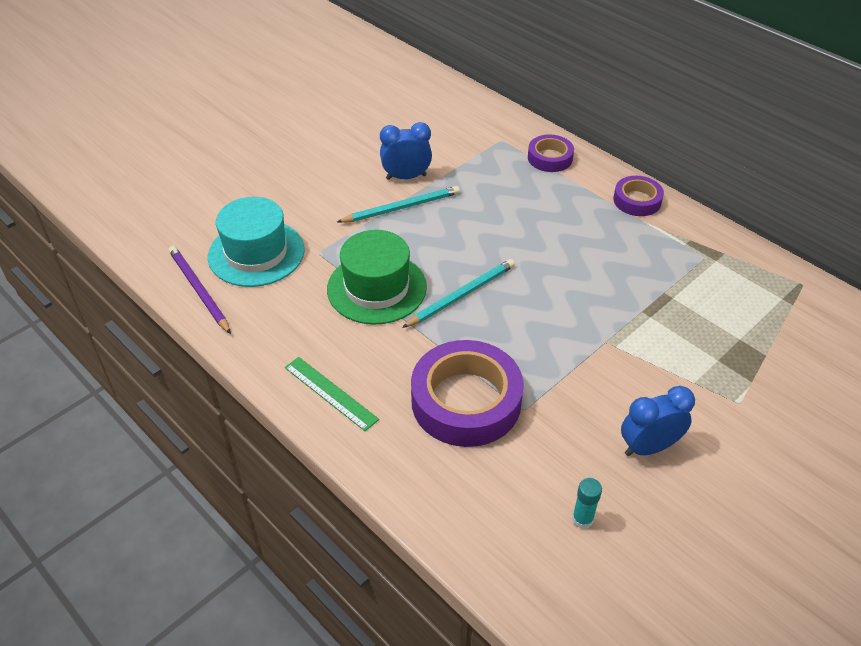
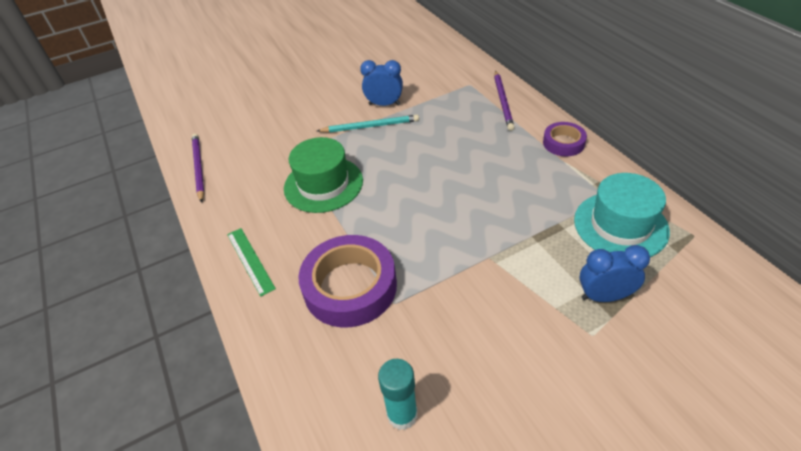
camera: 20 degrees right, 0 degrees up
turquoise hat [208,197,305,287] -> turquoise hat moved to [574,173,670,257]
turquoise pencil [402,259,515,328] -> none
purple tape [528,135,574,172] -> purple pencil [494,70,514,131]
turquoise glue stick [572,478,602,529] -> turquoise glue stick [378,359,418,430], size x1.57
blue clock [621,386,695,456] -> blue clock moved to [579,245,650,302]

